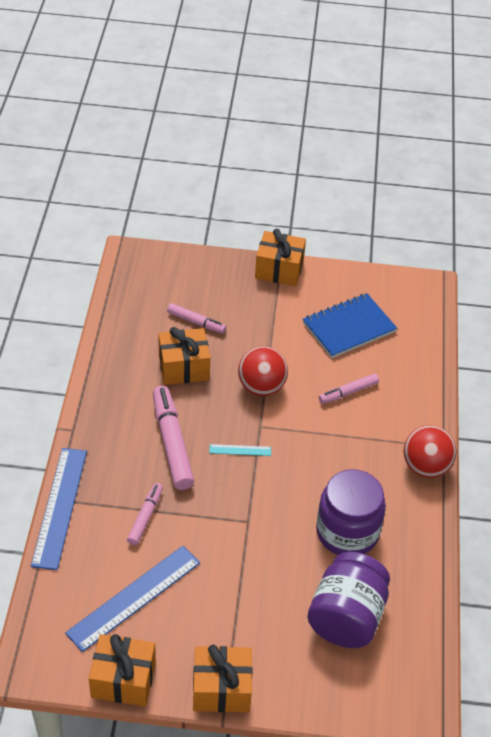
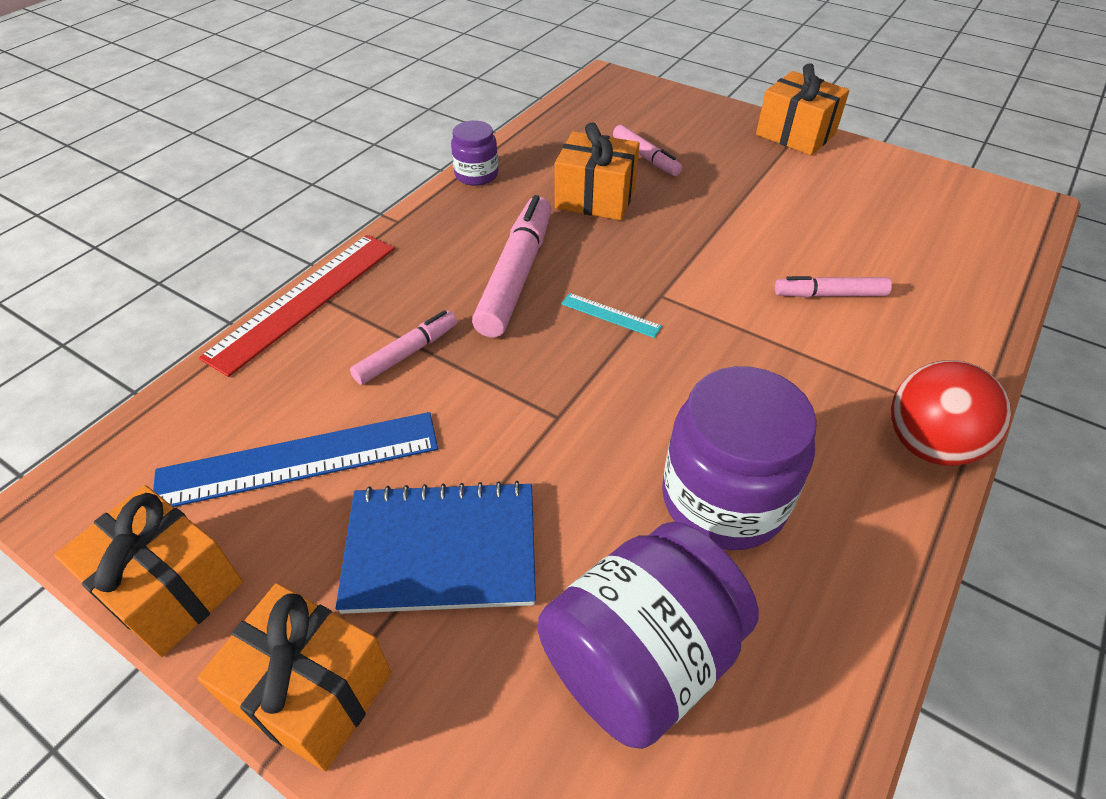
camera: 30 degrees right, 0 degrees up
blue ruler [31,448,87,570] -> red ruler [199,235,395,377]
red ball [238,346,288,396] -> none
blue notebook [303,293,397,358] -> blue notebook moved to [335,481,536,614]
none -> purple jar [451,121,498,186]

